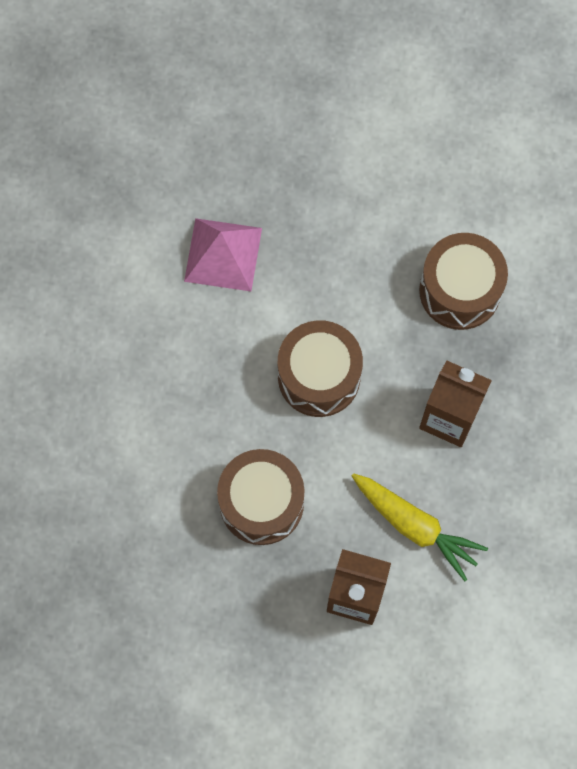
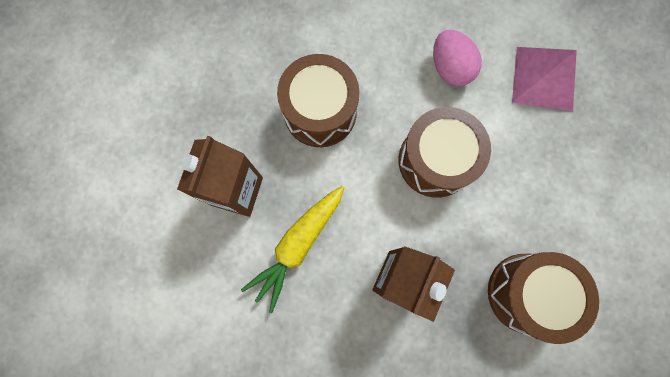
camera: 90 degrees right, 5 degrees up
none -> pink egg [433,30,482,86]

